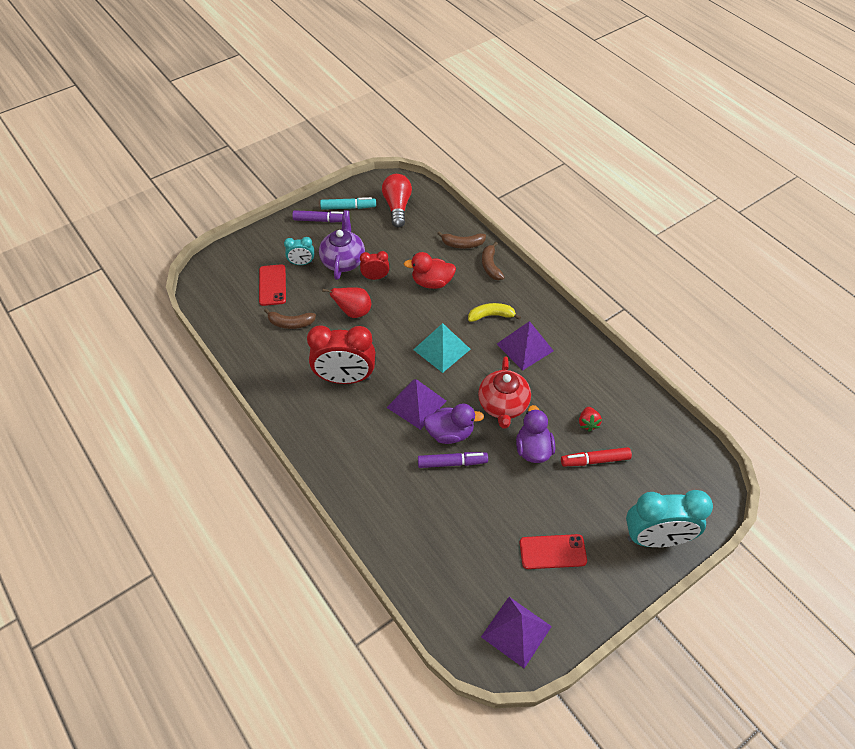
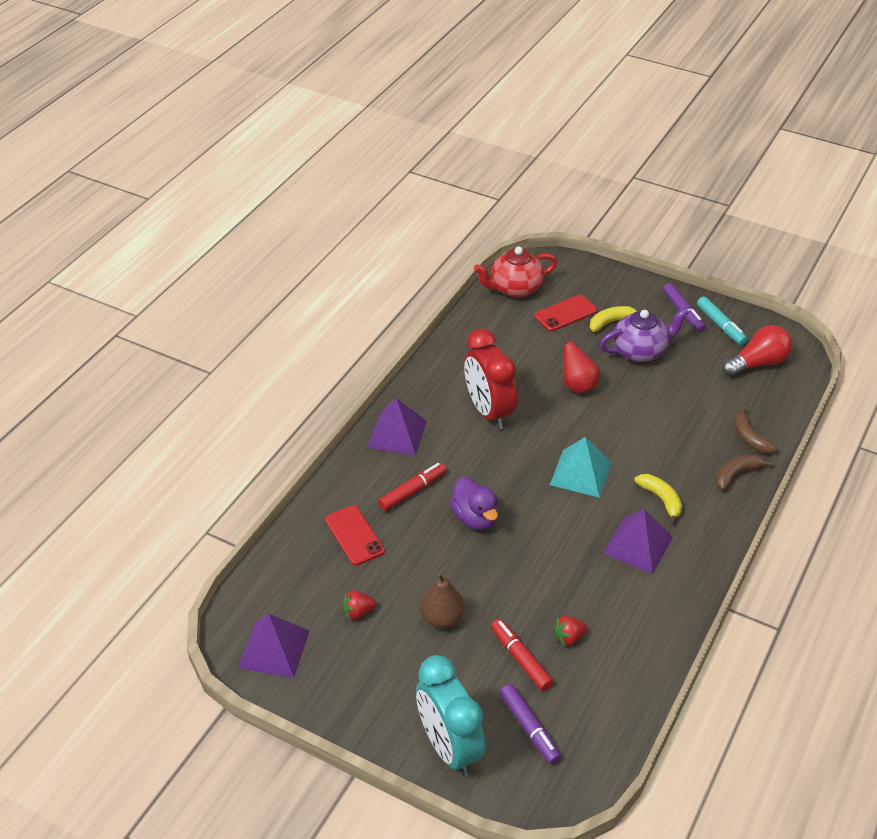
camera: 65 degrees right, 10 degrees down
brown banana [264,308,316,329] -> none
turquoise clock [284,237,314,265] -> yellow banana [590,306,637,332]
red clock [360,251,389,280] -> none
purple pyramid [387,379,446,430] -> purple pyramid moved to [367,398,427,455]
red duck [404,252,456,289] -> none
purple marker [418,452,488,468] -> purple marker moved to [500,684,561,764]
red teapot [478,356,531,429] -> red teapot moved to [474,246,557,297]
purple duck [516,405,555,463] -> none
red phone [520,534,587,569] -> red phone moved to [325,505,385,565]
none -> red strawberry [343,590,376,620]
none -> red marker [378,462,446,511]
none -> brown pear [420,573,464,629]

